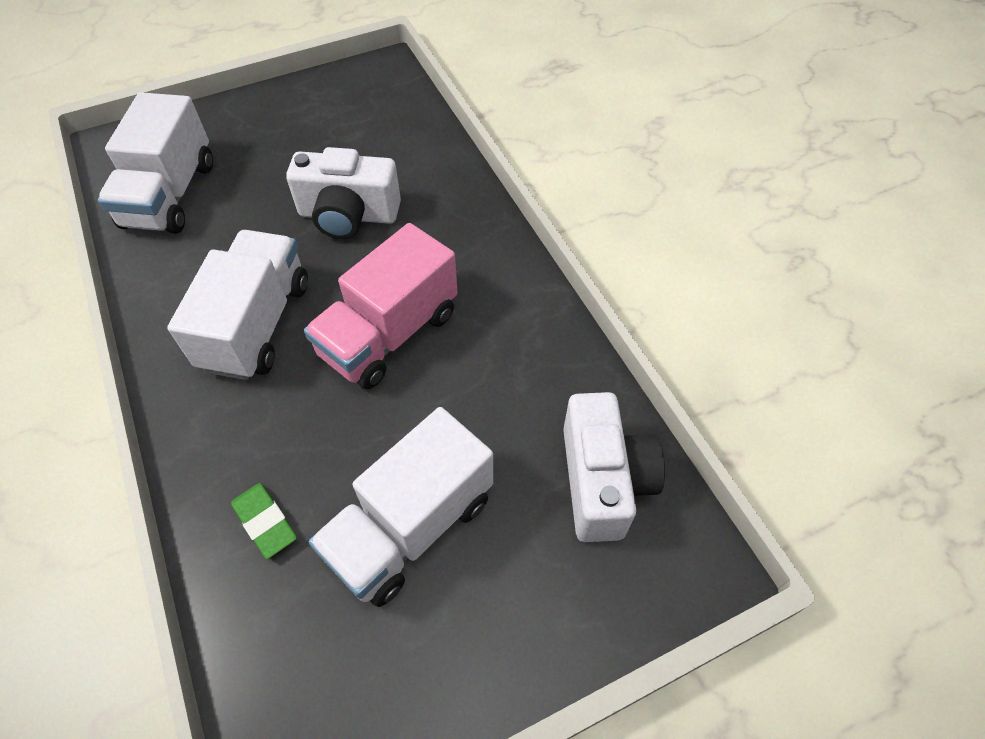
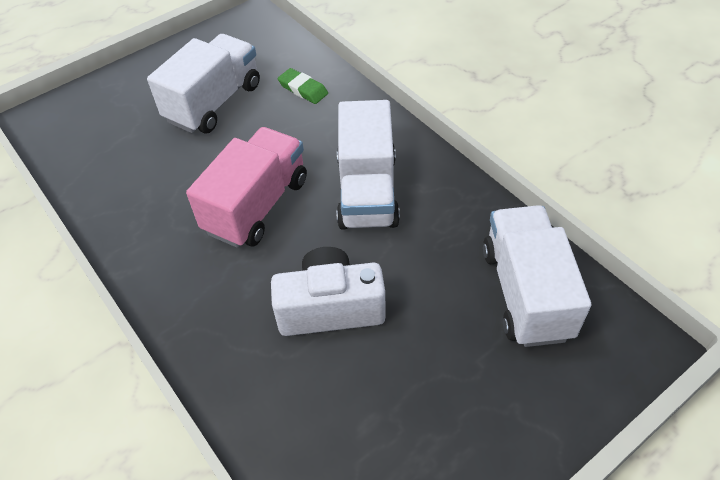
camera: 170 degrees right, 5 degrees down
white camera [563,392,665,542] -> none

